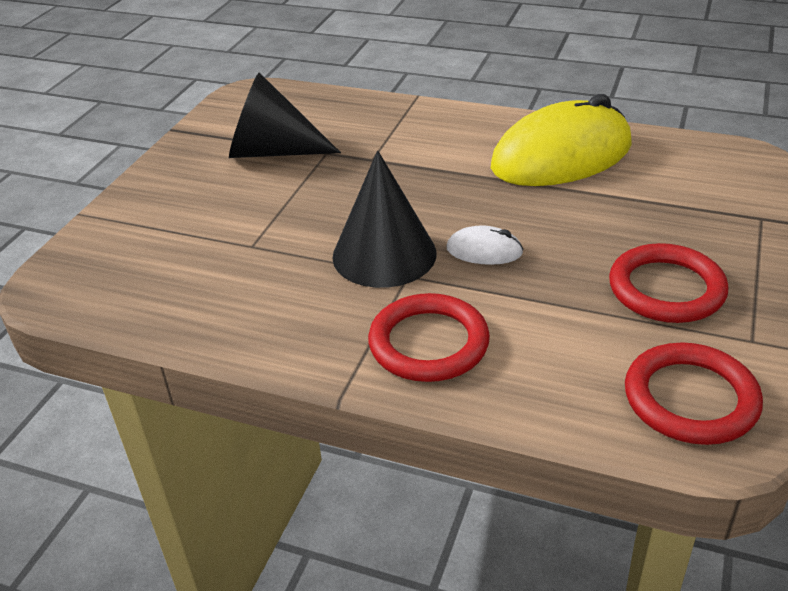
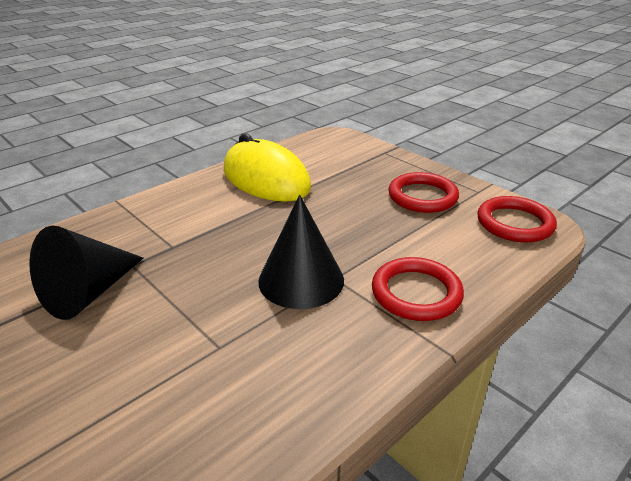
camera: 65 degrees left, 5 degrees down
white mouse [447,225,524,265] -> none
yellow mouse [491,94,632,186] -> yellow mouse turned 45 degrees counterclockwise [224,133,312,202]

